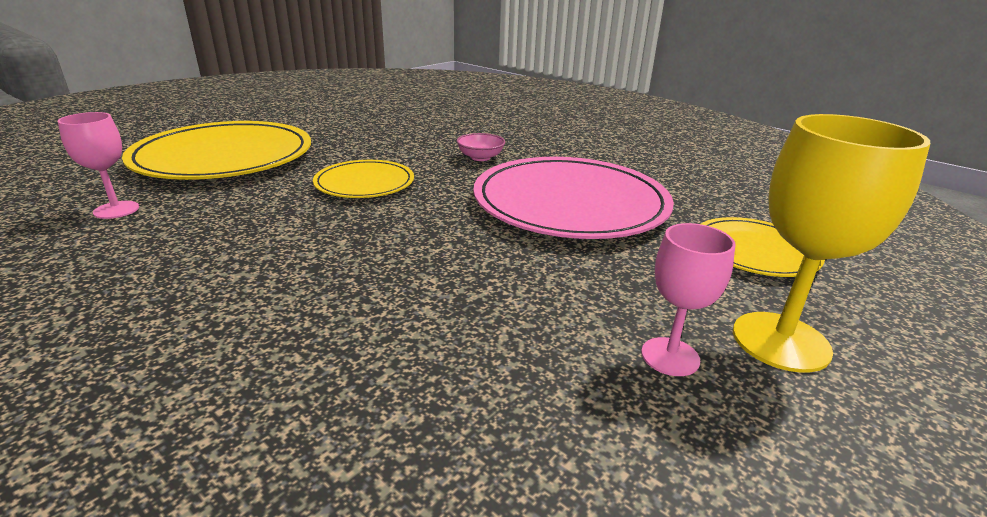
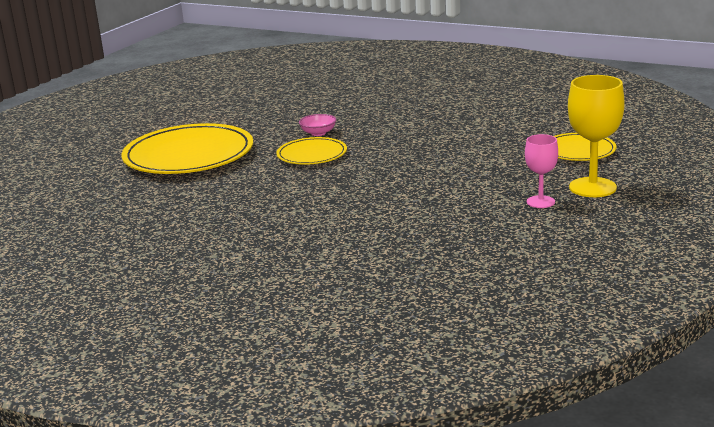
camera: 10 degrees left, 5 degrees down
pink goblet [58,112,139,219] -> none
pink bowl [457,133,505,161] -> pink bowl moved to [299,114,336,136]
pink plate [473,157,674,239] -> none

